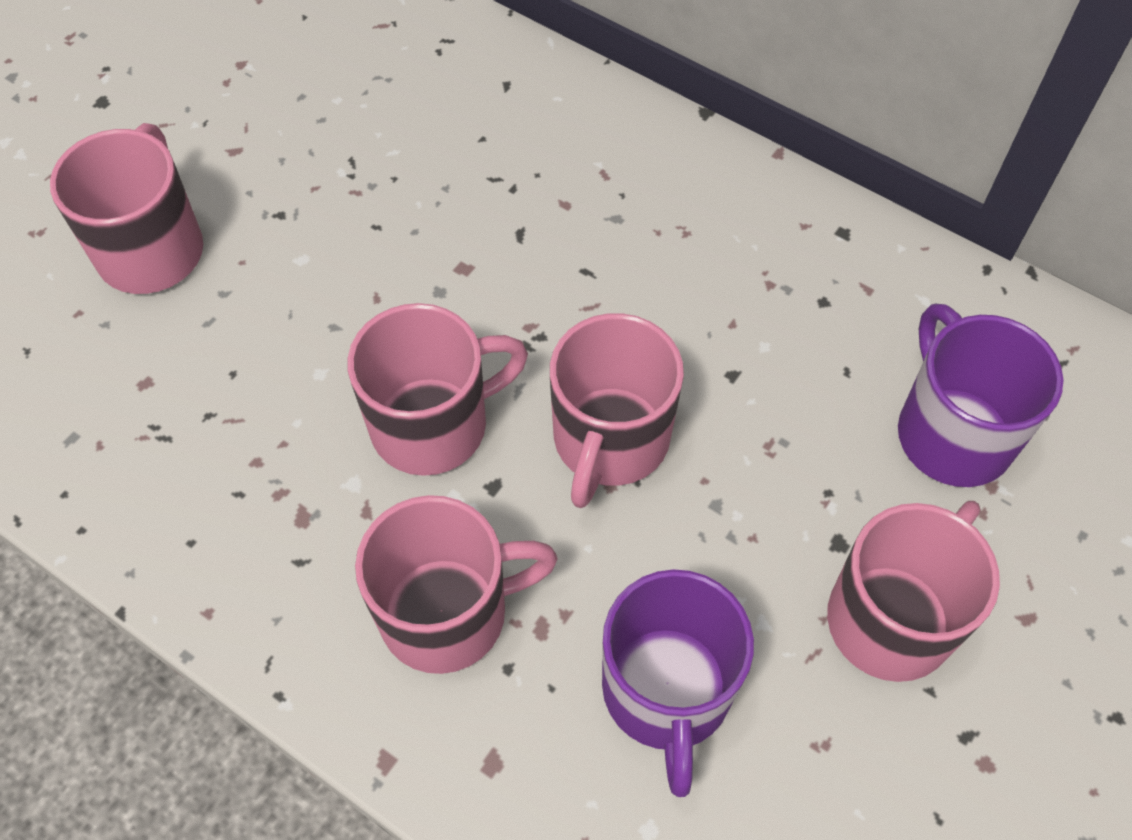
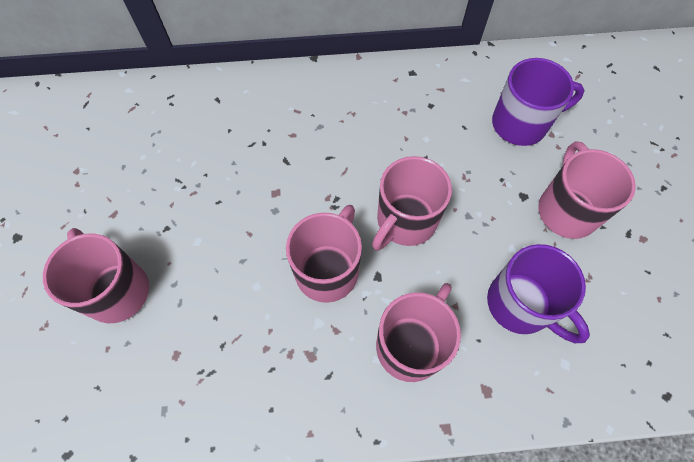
camera: 40 degrees left, 5 degrees up
pink mug [550,313,684,508] -> pink mug turned 60 degrees clockwise [372,156,452,251]
purple mug [898,303,1063,487] -> purple mug turned 135 degrees clockwise [492,58,585,146]

